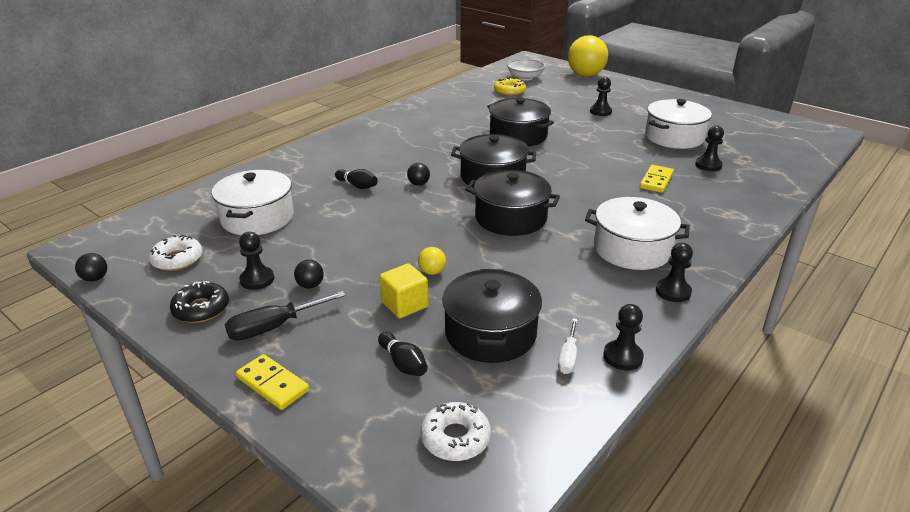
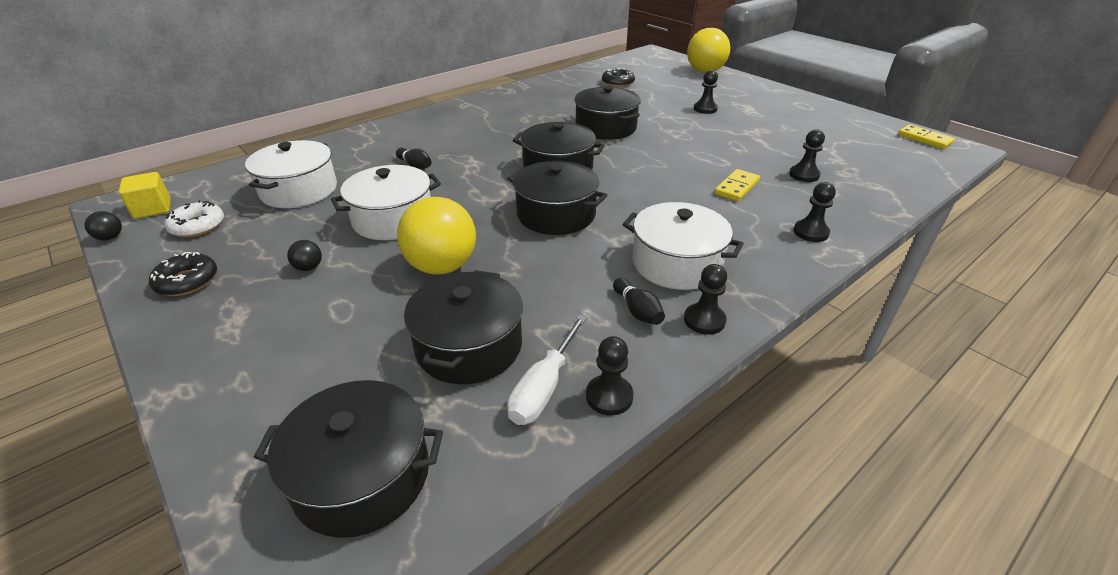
camera: 10 degrees right, 5 degrees up
black screwdriver [225,291,346,341] -> none
yellow domino [236,354,309,410] -> yellow domino moved to [898,124,955,149]
black pawn [239,232,274,290] -> black pawn moved to [793,182,836,242]
black bowling pin [378,332,428,376] -> black bowling pin moved to [613,278,665,325]
yellow cube [380,263,428,318] -> yellow cube moved to [118,172,171,219]
black ball [407,163,430,186] -> none
yellow ball [418,247,446,275] -> yellow ball [397,197,476,275], size x2.41
white donut [421,402,491,461] -> black pot [254,380,443,538]
yellow donut [494,77,526,96] -> black donut [602,68,635,87]
white bowl [507,59,545,81] -> none
white screwdriver [558,318,578,374] -> white screwdriver [507,315,587,425], size x1.59
white pot [645,99,712,149] -> white pot moved to [331,165,441,240]

